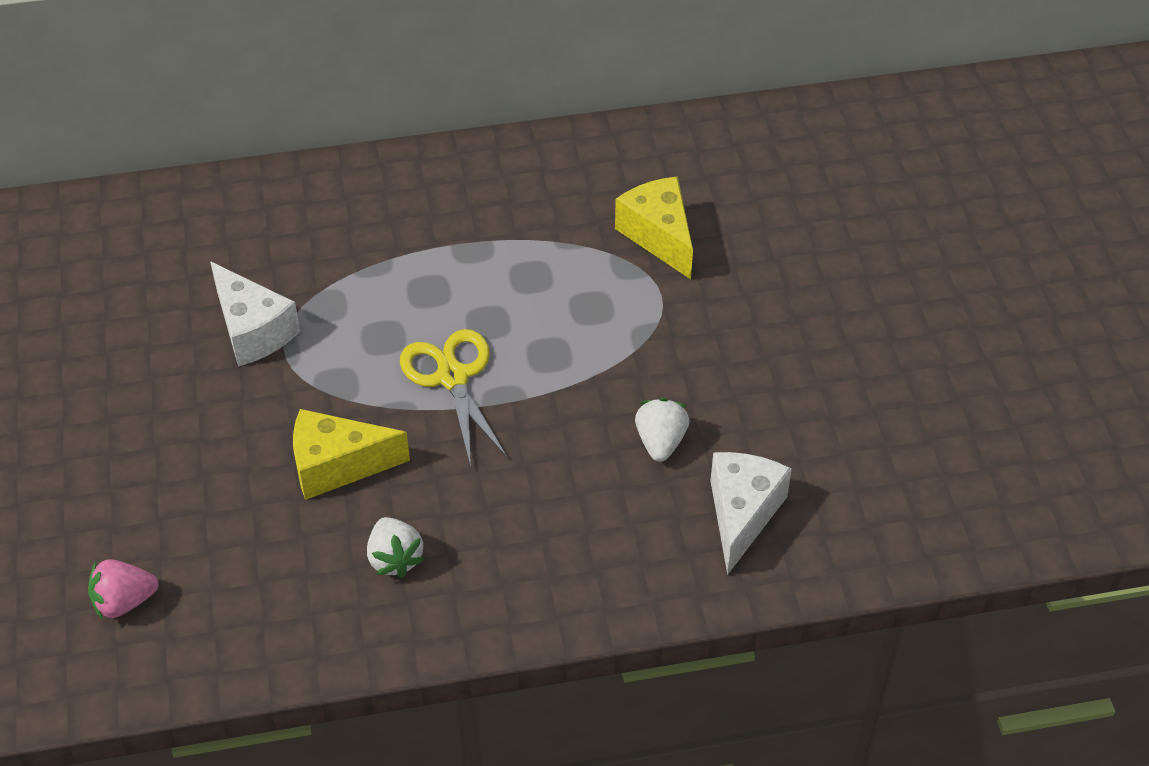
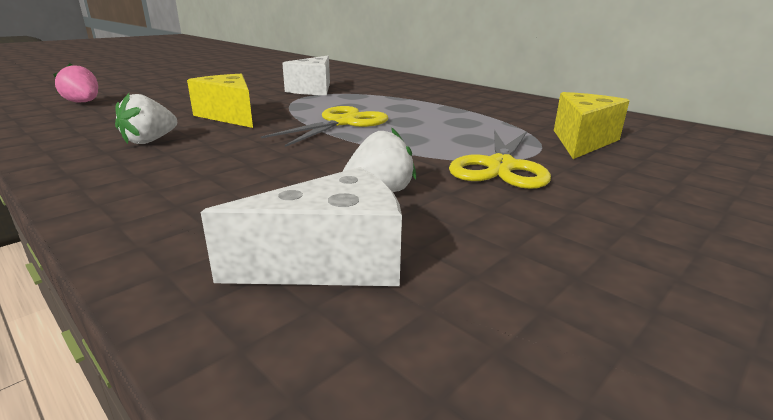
camera: 55 degrees right, 25 degrees down
none -> yellow scissors [449,130,551,189]

